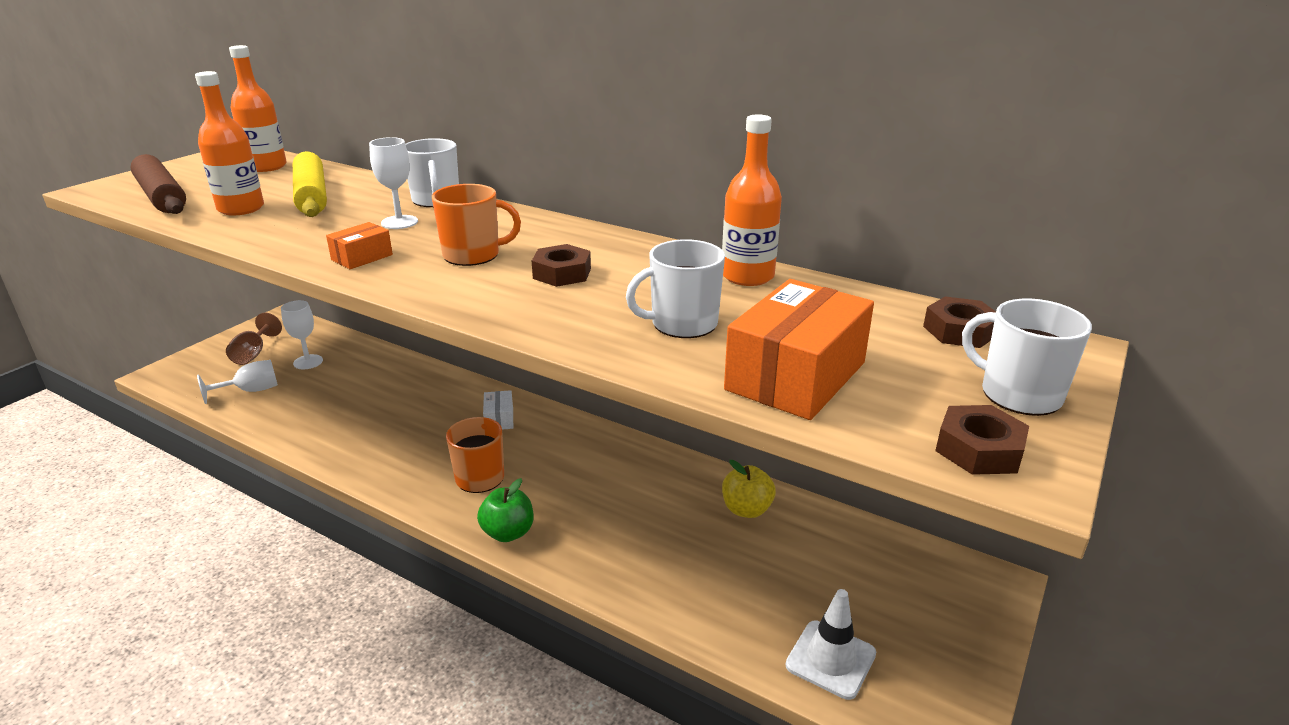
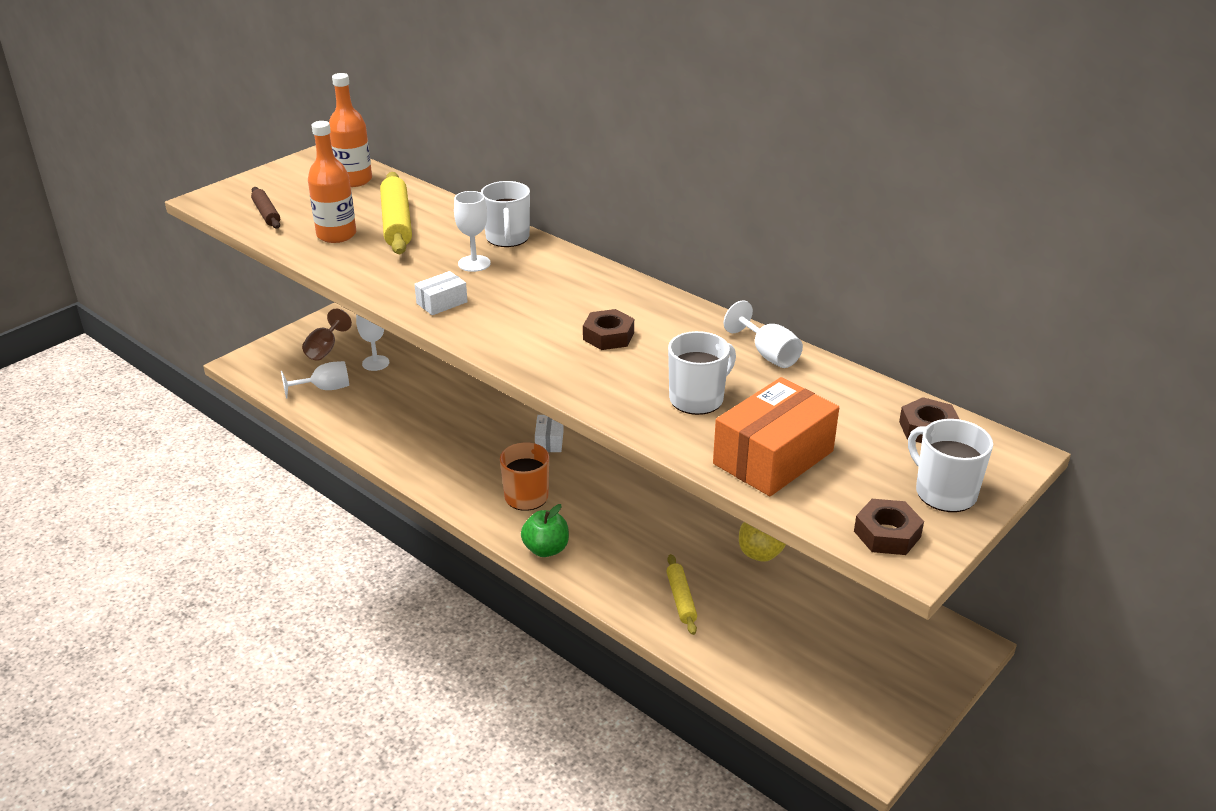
camera: 10 degrees right, 5 degrees up
brown rolling pin [131,154,186,214] -> brown rolling pin [251,187,280,229], size x0.56
orange box [326,222,393,269] -> white box [414,271,468,315]
orange mug [432,184,521,266] -> none
white mug [626,239,725,338] -> white mug turned 150 degrees clockwise [668,331,736,415]
orange bottle [722,114,782,286] -> white goblet [723,300,803,368]
white traffic cone [785,589,876,700] -> none
none -> yellow rolling pin [666,554,697,635]

